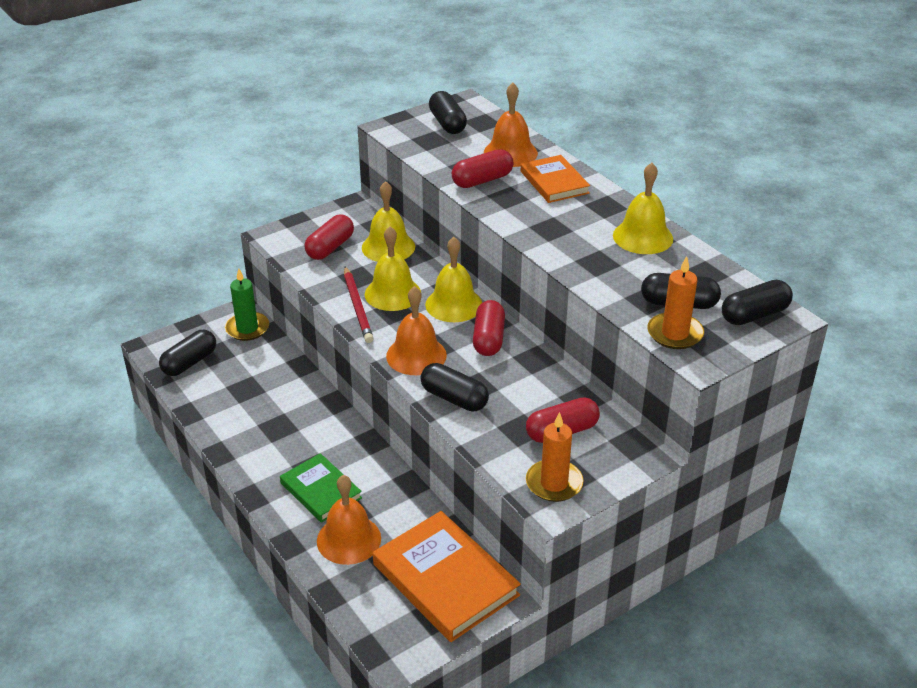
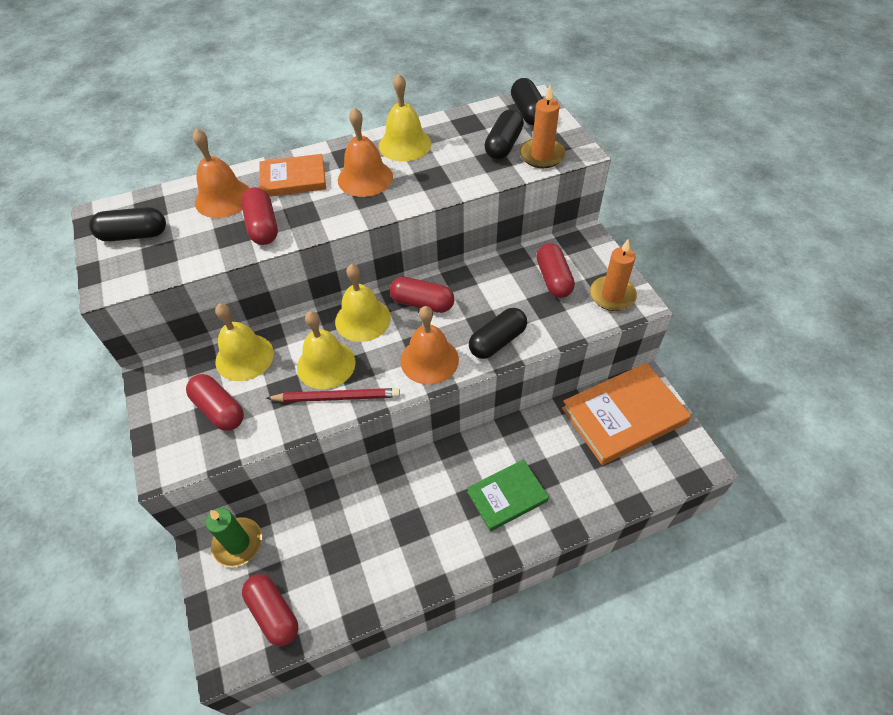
camera: 75 degrees left, 15 degrees up
black capsule [159,330,216,376] -> red capsule [242,574,298,646]
orange bell [317,475,381,565] -> orange bell moved to [338,107,393,197]

